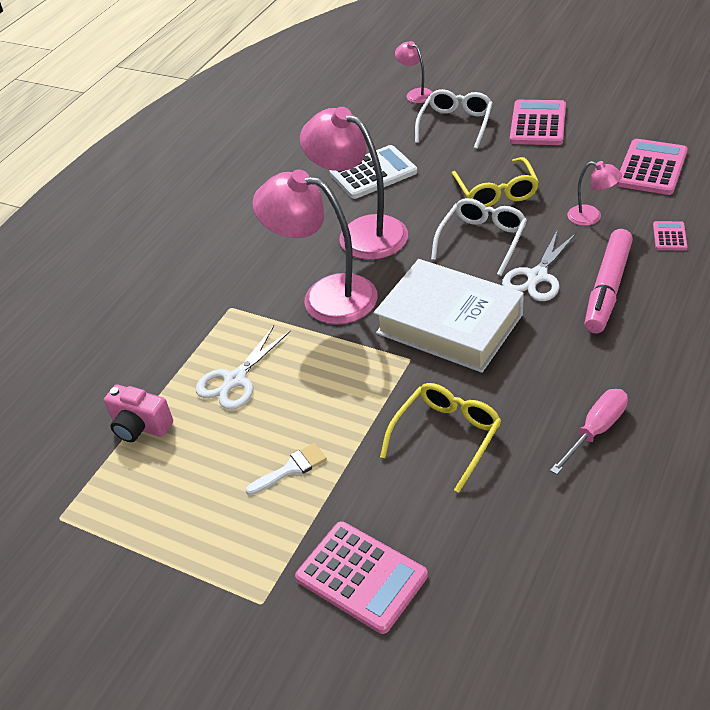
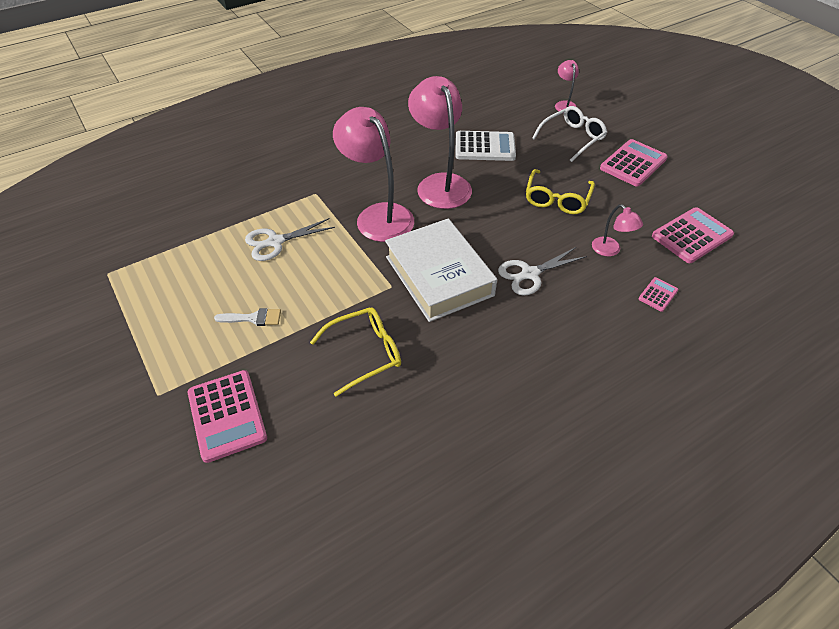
camera: 25 degrees right, 5 degrees up
pink camera [104,385,173,442] -> none
white glasses [431,198,527,276] -> none
pink screwdriver [550,389,628,475] -> none
pink marker [584,229,633,333] -> none

